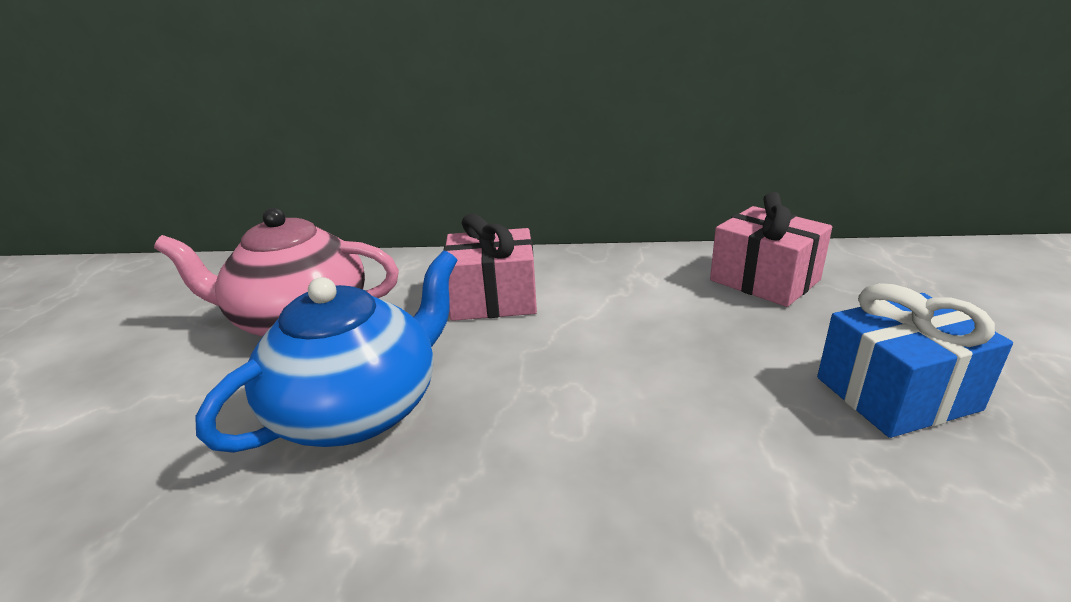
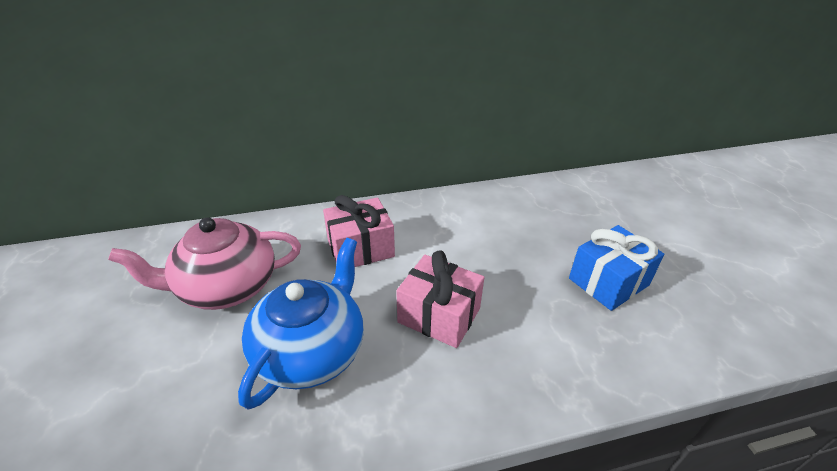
camera: 20 degrees left, 10 degrees up
pink gift [710,192,832,307] -> pink gift moved to [396,250,485,348]

